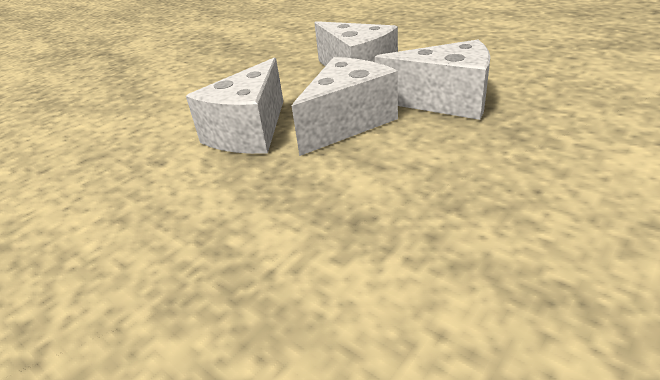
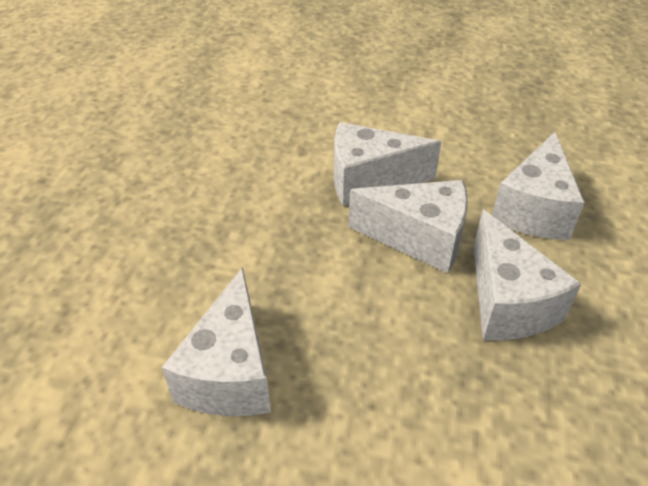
camera: 60 degrees right, 10 degrees up
none -> white cheese [162,267,271,416]

